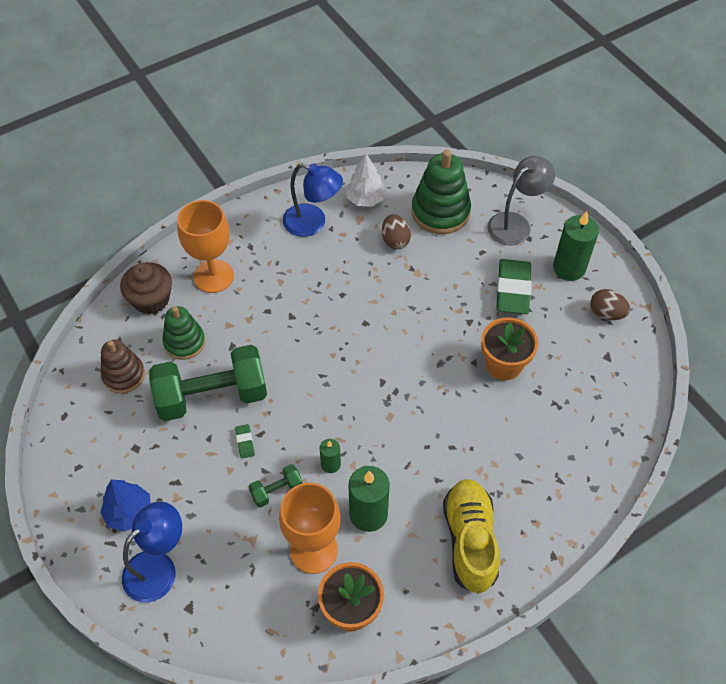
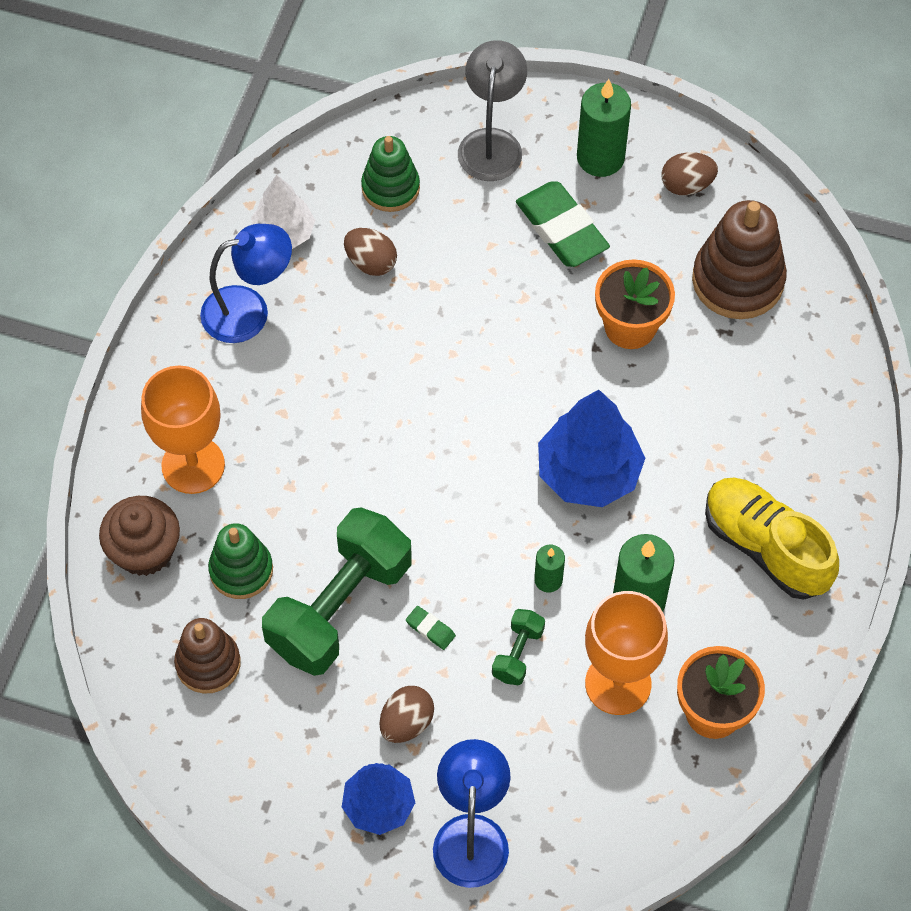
camera: 40 degrees left, 5 degrees up
green stacking toy [412,150,471,234] -> green stacking toy [361,136,420,212], size x0.65
none -> brown egg [380,686,434,743]
none -> blue tree [538,390,645,507]
none -> brown stacking toy [692,200,787,319]

